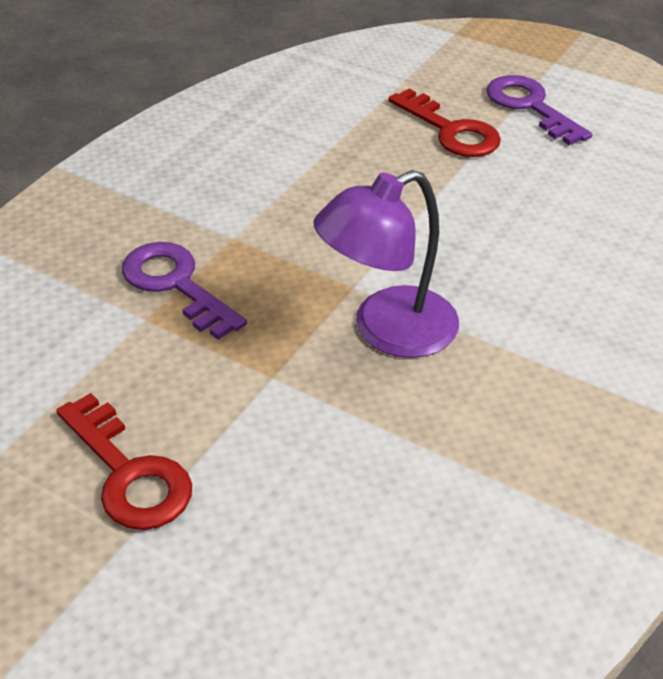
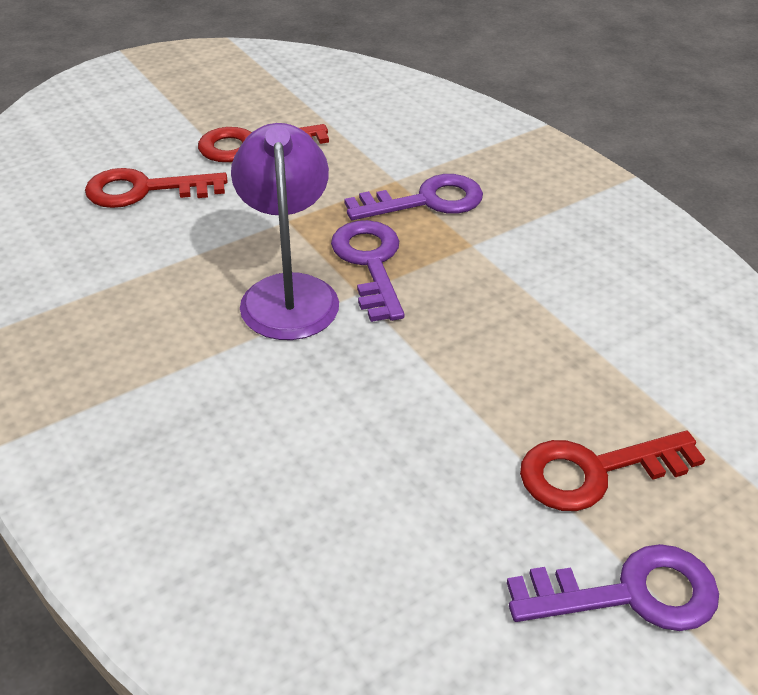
camera: 115 degrees right, 0 degrees up
none -> red key [85,168,228,208]
none -> purple key [331,220,405,322]

